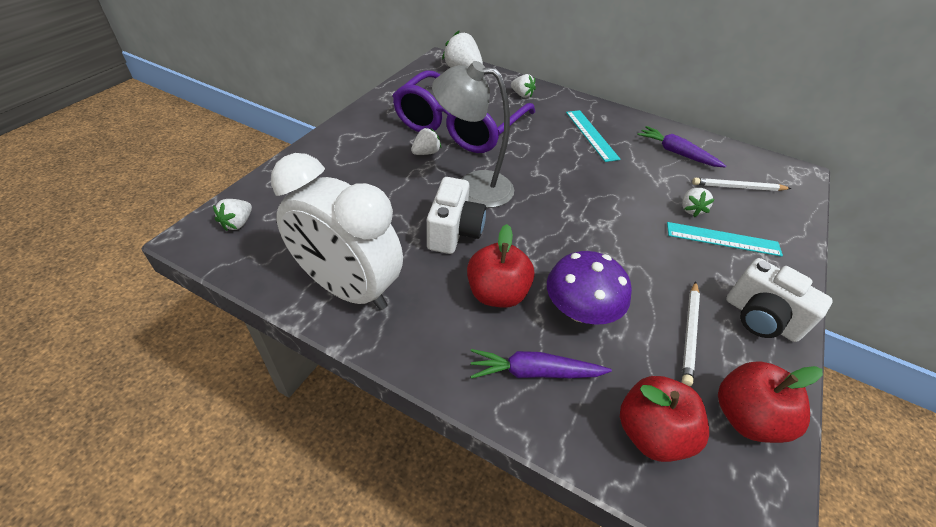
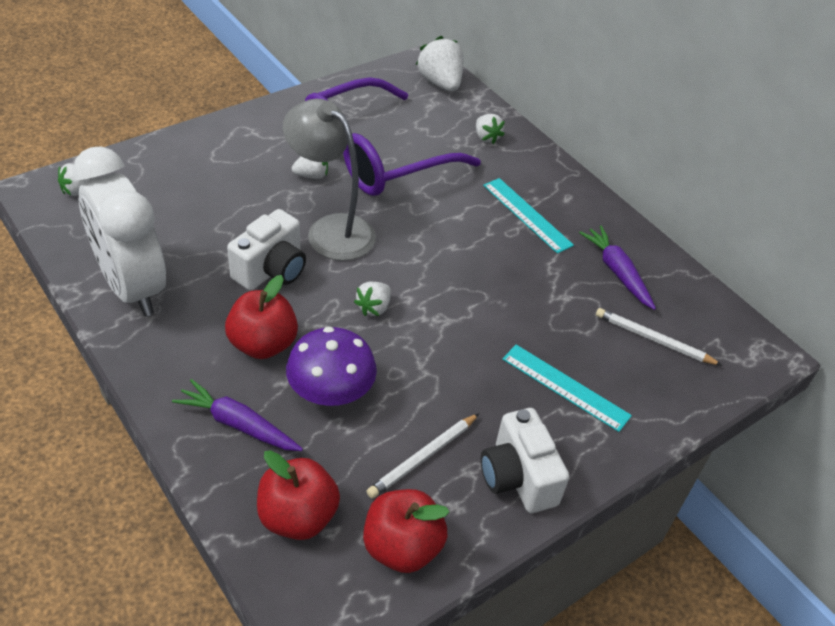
camera: 25 degrees right, 0 degrees up
turquoise ruler [566,110,621,162] -> turquoise ruler turned 45 degrees counterclockwise [483,178,574,254]
white strawberry [682,188,715,217] -> white strawberry moved to [354,282,391,316]

